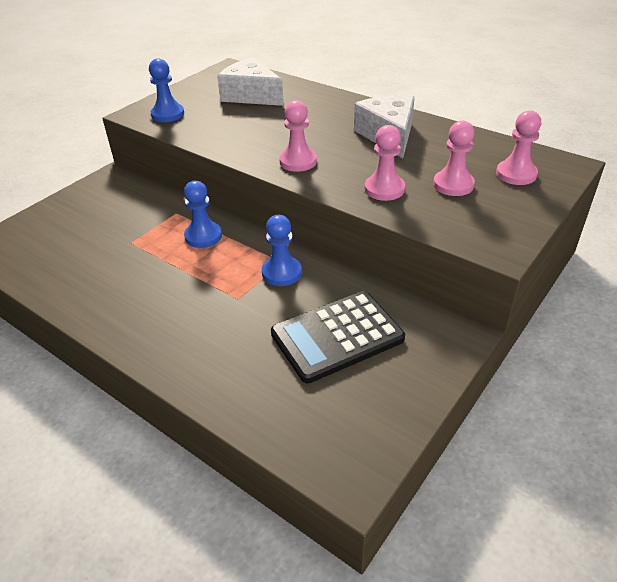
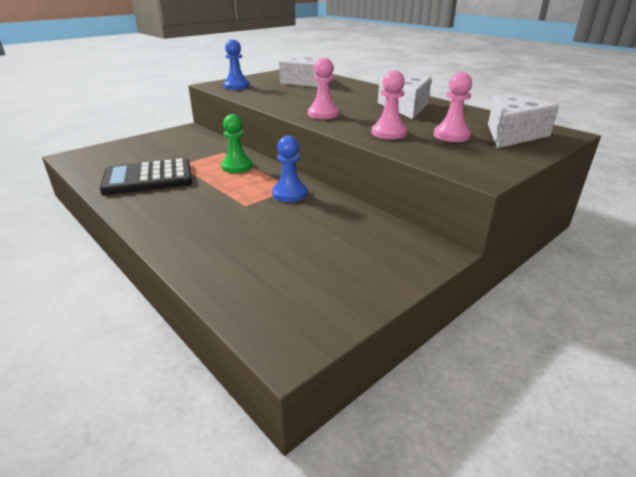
camera: 10 degrees right, 10 degrees down
blue pawn [184,181,222,248] -> green pawn [221,114,253,173]
black calculator [271,291,405,384] -> black calculator moved to [100,158,192,195]
pink pawn [496,111,541,185] -> white cheese [488,95,559,148]

